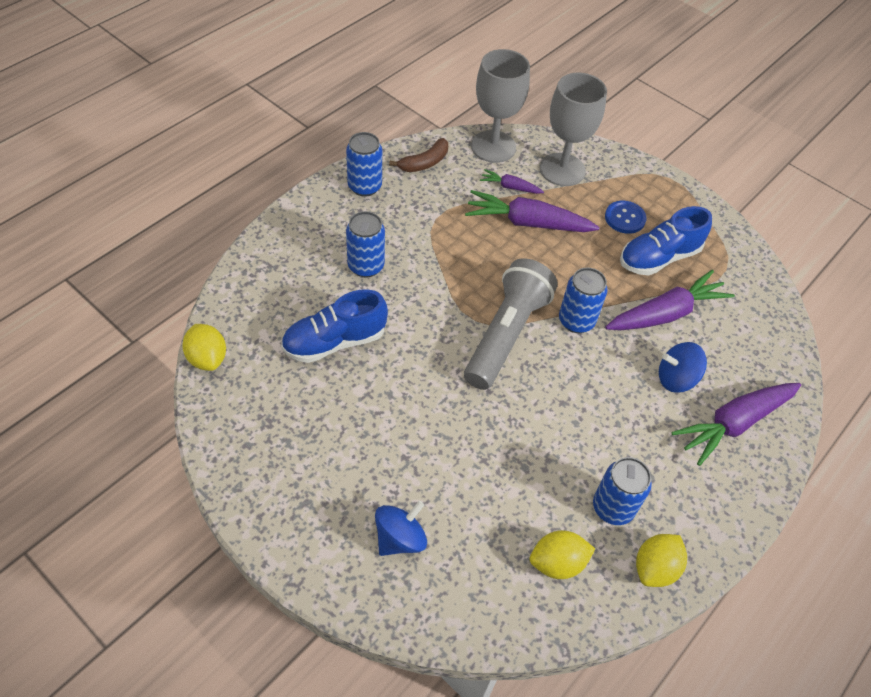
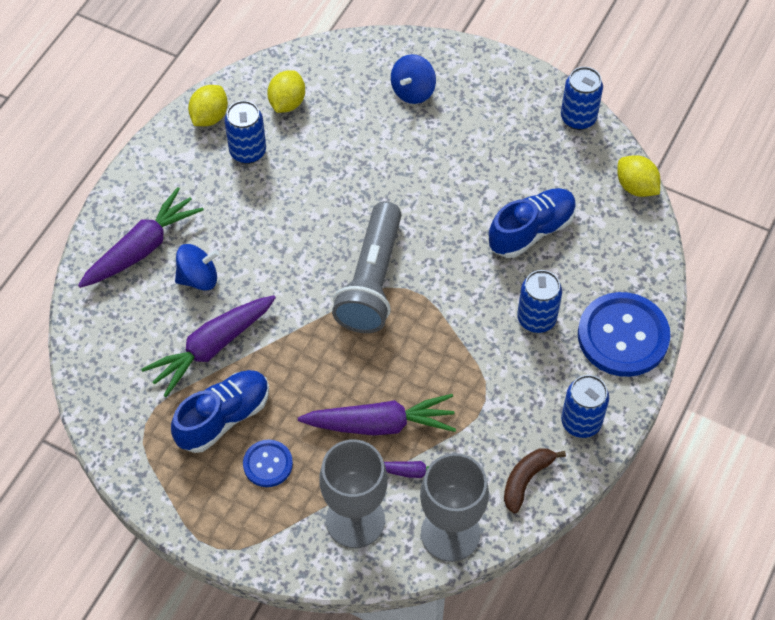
camera: 170 degrees right, 5 degrees up
yellow lemon [530,530,595,579] -> yellow lemon turned 45 degrees counterclockwise [267,70,305,113]
blue can [559,267,608,333] -> blue can moved to [561,67,603,130]
none -> blue button [578,292,670,377]

